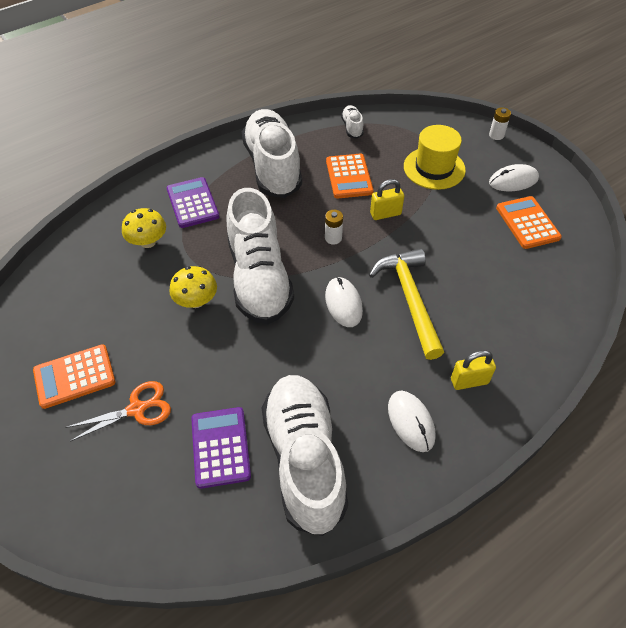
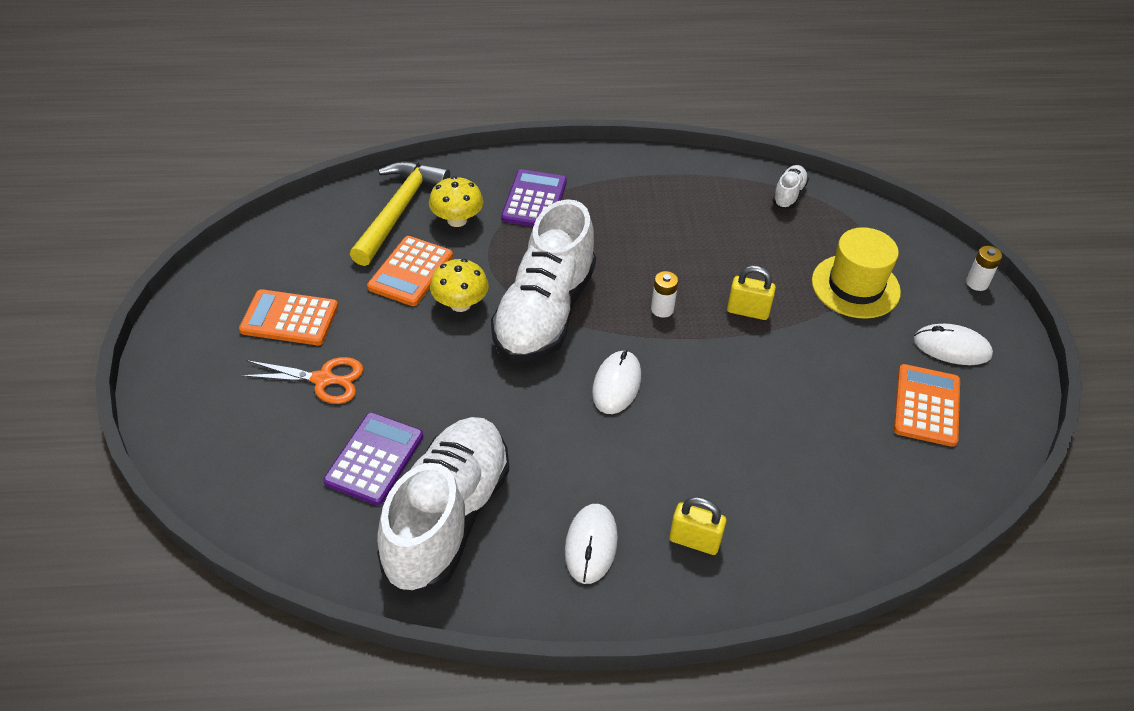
camera: 30 degrees right, 5 degrees down
white shoe [242,109,302,198] -> none
orange calculator [326,154,374,199] -> orange calculator moved to [367,236,453,306]
yellow hammer [369,248,444,360] -> yellow hammer moved to [350,161,450,266]

